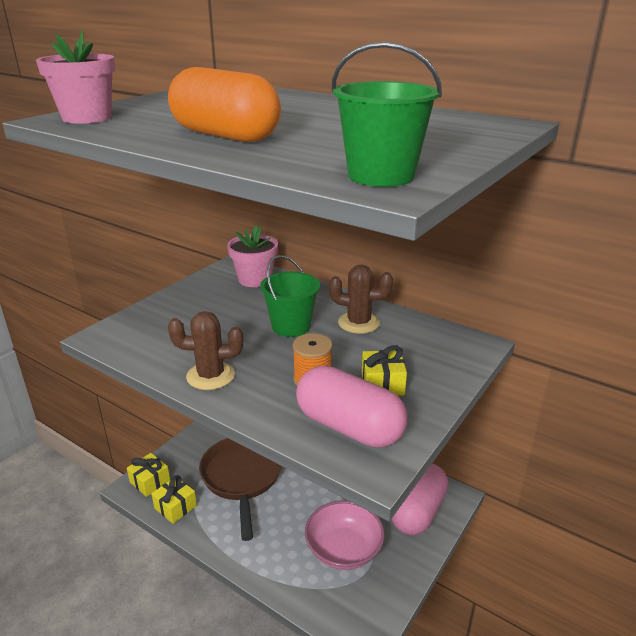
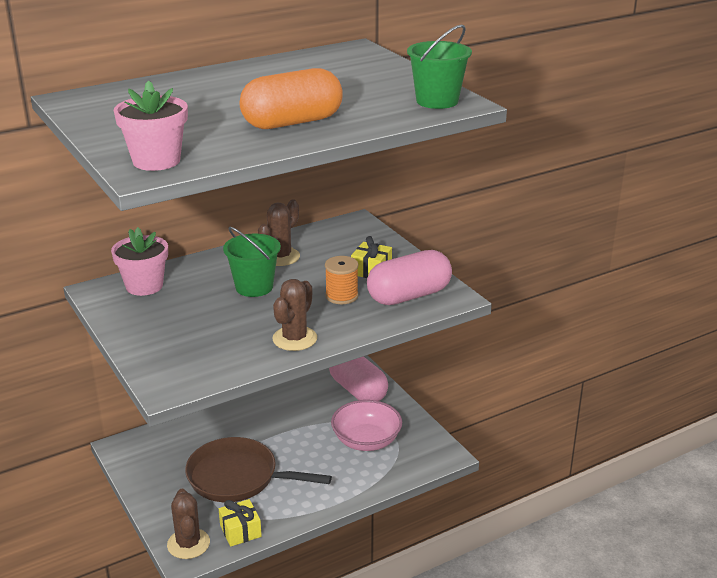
camera: 65 degrees left, 0 degrees up
yellow gift [127,453,170,497] -> brown cactus [167,489,210,559]

